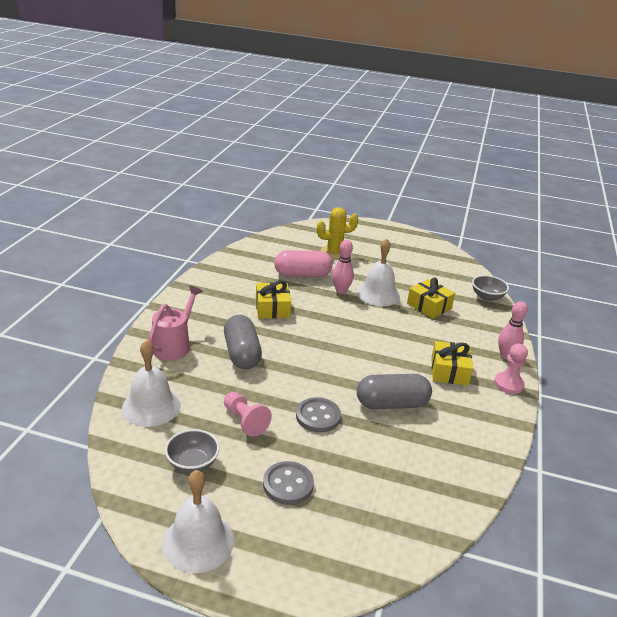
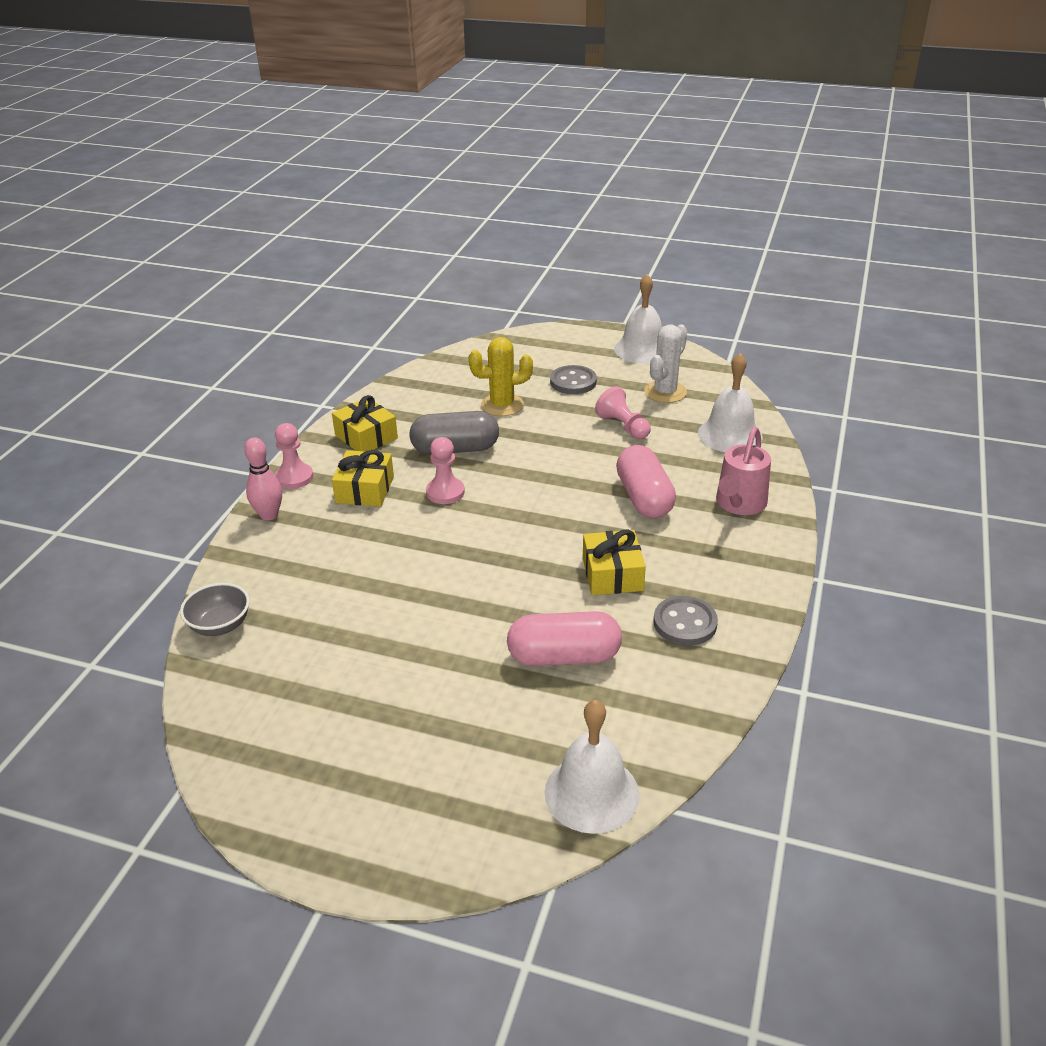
camera: 175 degrees left, 5 degrees up
grey bowl [165,429,220,473] -> white cactus [644,324,687,403]
grey capsule [224,315,262,369] -> pink capsule [616,445,676,518]
grey button [296,397,341,433] -> grey button moved to [654,596,718,646]
yellow cactus [317,207,359,259] -> yellow cactus moved to [468,337,533,416]
pink bowling pin [332,240,354,294] -> none
white bell [357,238,400,306] -> white bell moved to [544,700,639,834]
yellow gift [407,278,455,319] -> yellow gift moved to [332,395,398,451]
none -> pink pawn [426,437,465,504]

